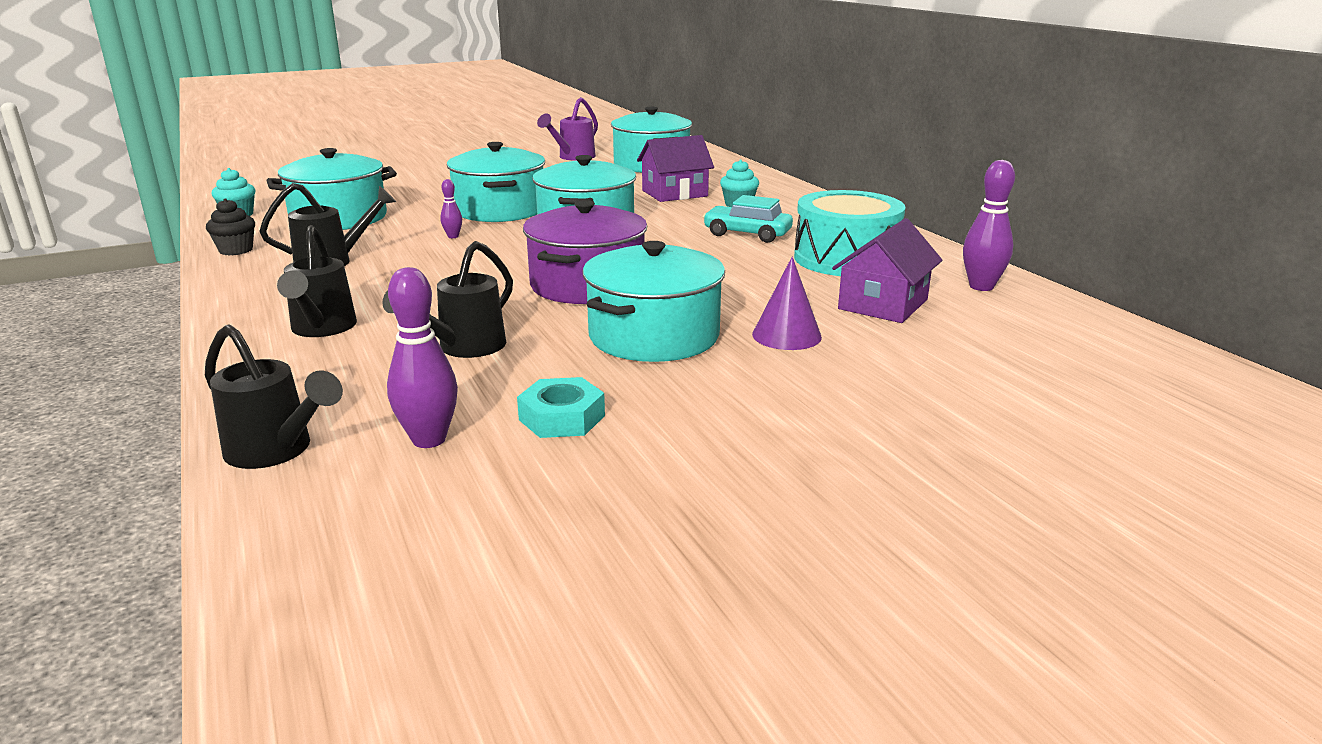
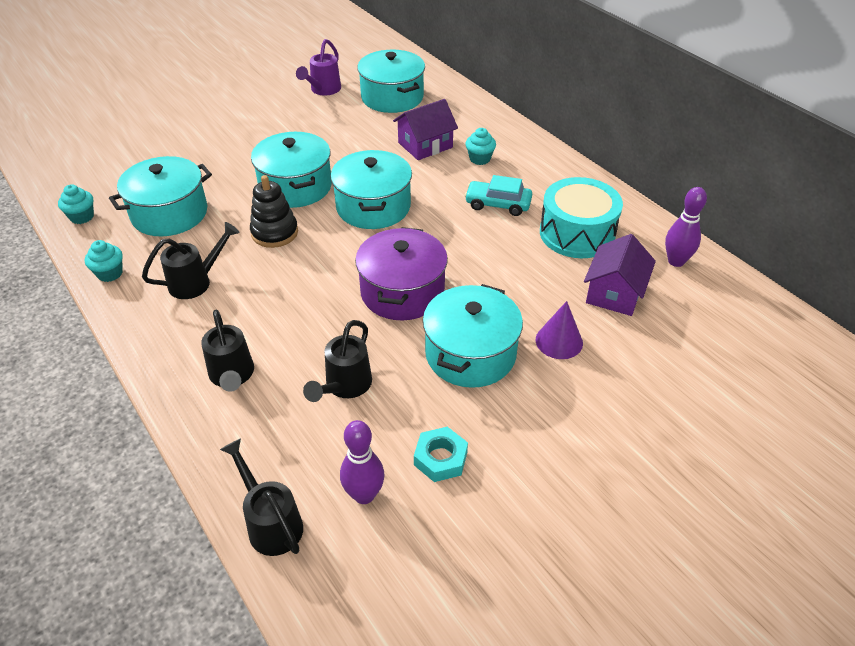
camera: 10 degrees left, 20 degrees up
black watering can [205,324,343,469] -> black watering can turned 150 degrees counterclockwise [220,438,303,556]
black cupcake [206,198,255,256] -> turquoise cupcake [85,240,123,282]
purple bowling pin [440,179,462,238] -> black stacking toy [250,175,298,248]

